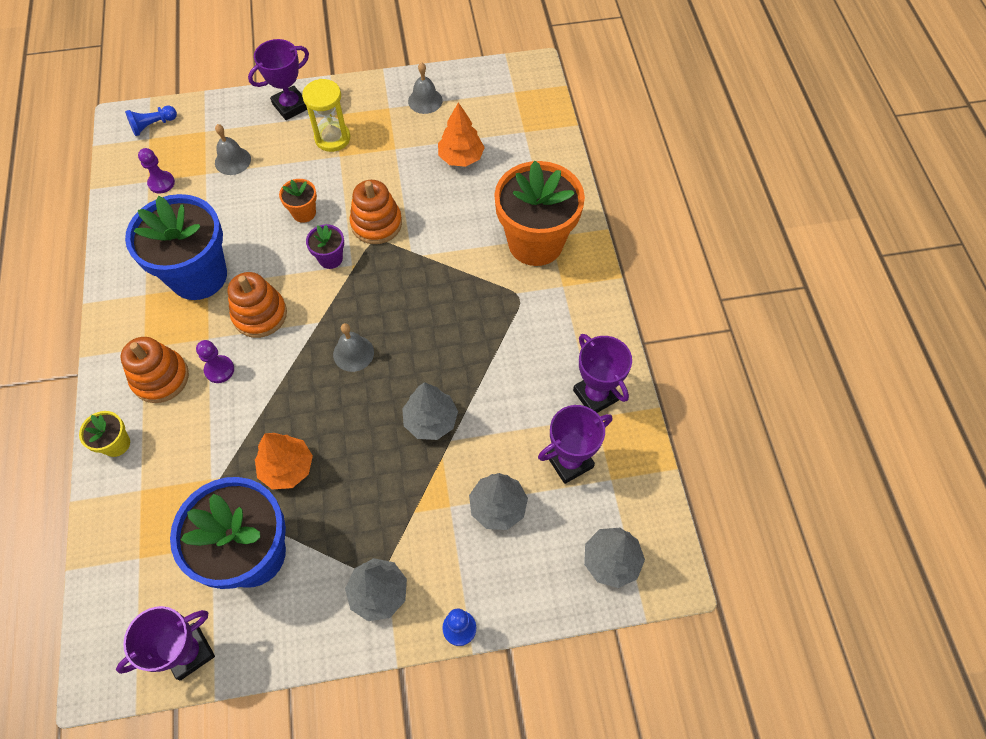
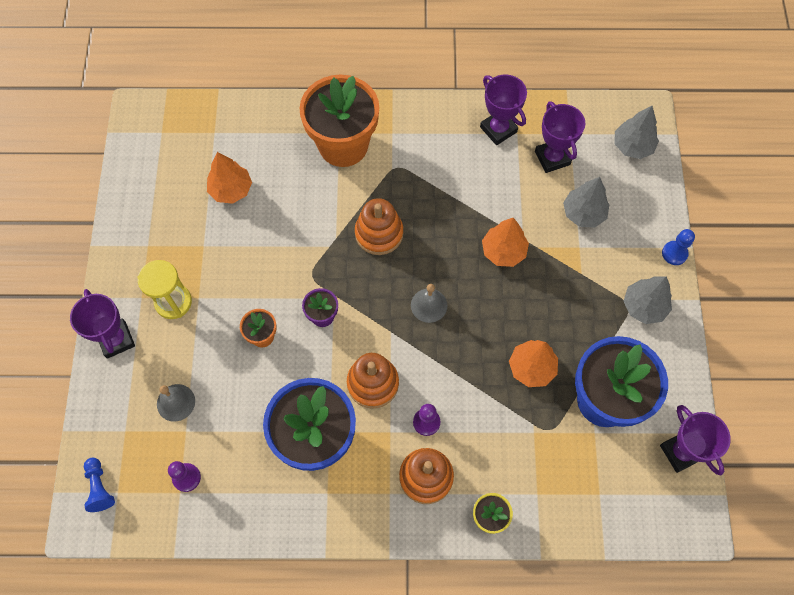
camera: 80 degrees left, 5 degrees up
orange stacking toy [349,180,402,244] -> orange stacking toy moved to [355,198,403,255]
grey tree [402,382,458,440] -> orange tree [482,218,529,267]
grey bell [408,62,442,114] -> none
purple trophy [573,334,632,413] -> purple trophy turned 75 degrees clockwise [480,74,527,145]

